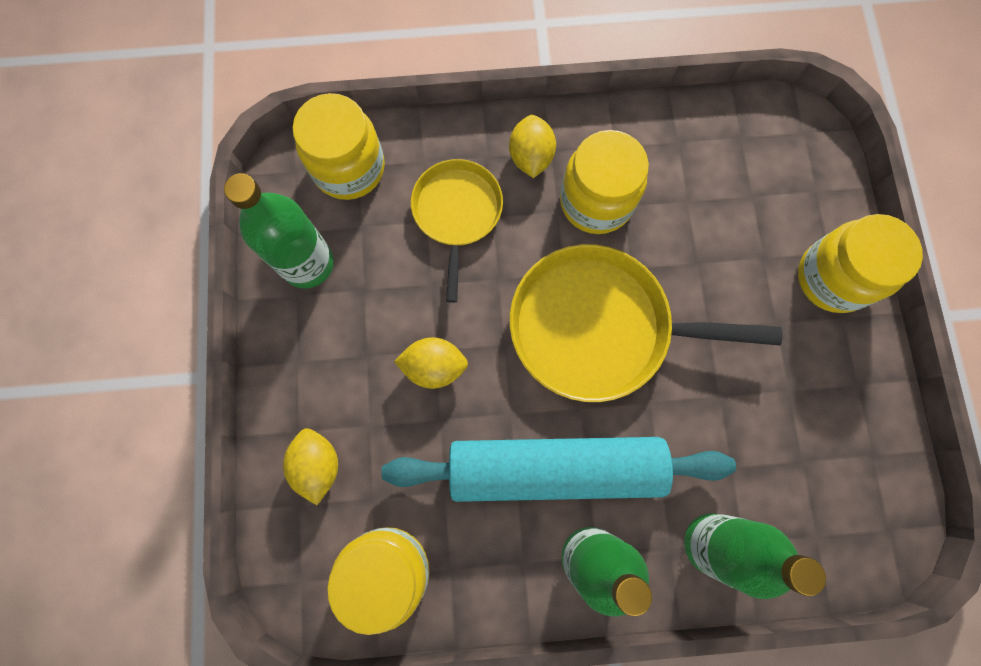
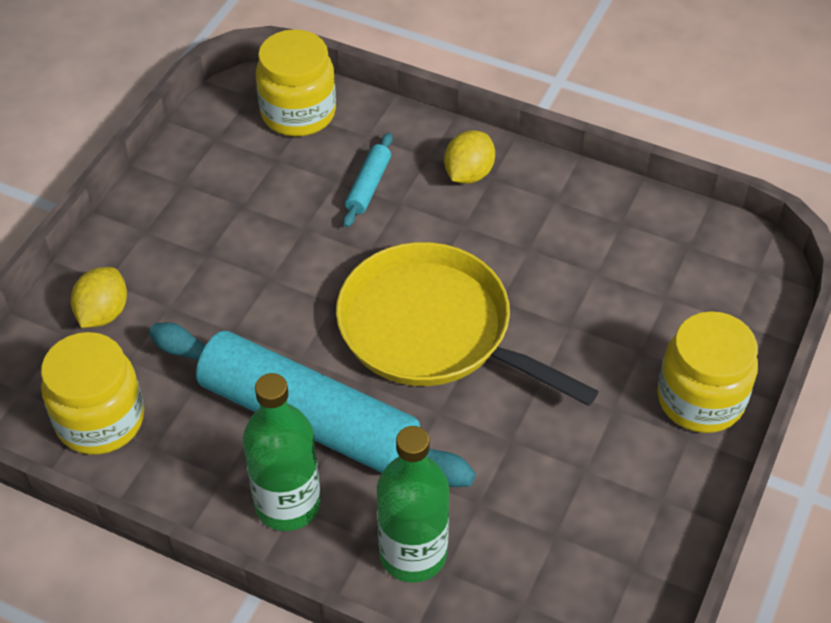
camera: 30 degrees right, 25 degrees down
green bottle [224,173,334,288] -> none
yellow lemon [394,337,468,389] -> none
yellow pan [411,159,503,303] -> turquoise rolling pin [343,133,393,227]
yellow jar [560,130,649,234] -> none

